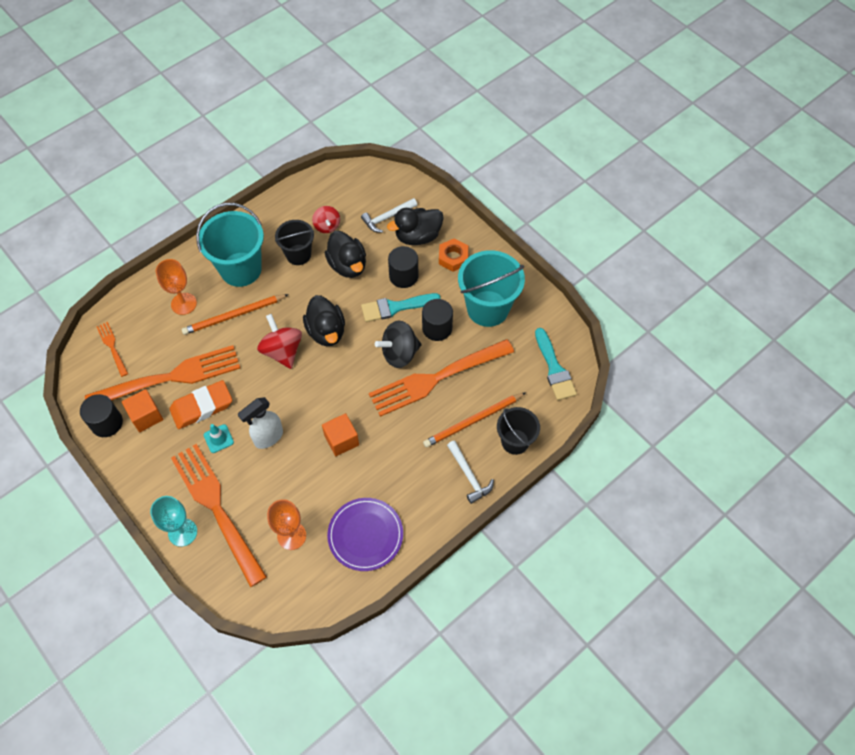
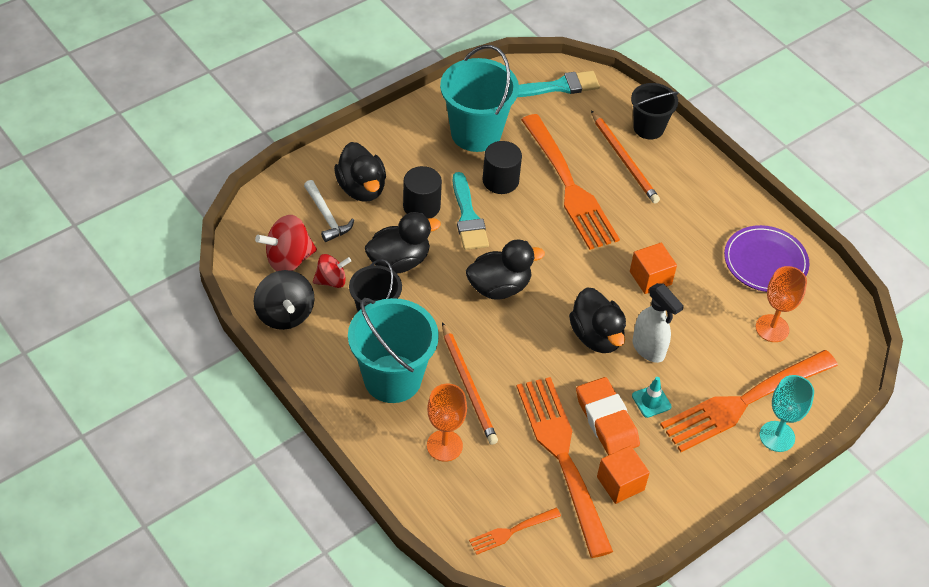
camera: 90 degrees left, 10 degrees down
black cylinder [80,394,123,437] -> none
red spinning top [257,314,302,369] -> red spinning top moved to [255,215,317,271]
black spinning top [375,321,422,368] -> black spinning top moved to [254,270,314,330]
orange nut [439,238,468,272] -> none
white hammer [447,441,494,504] -> none
none -> black duck [569,287,626,353]

